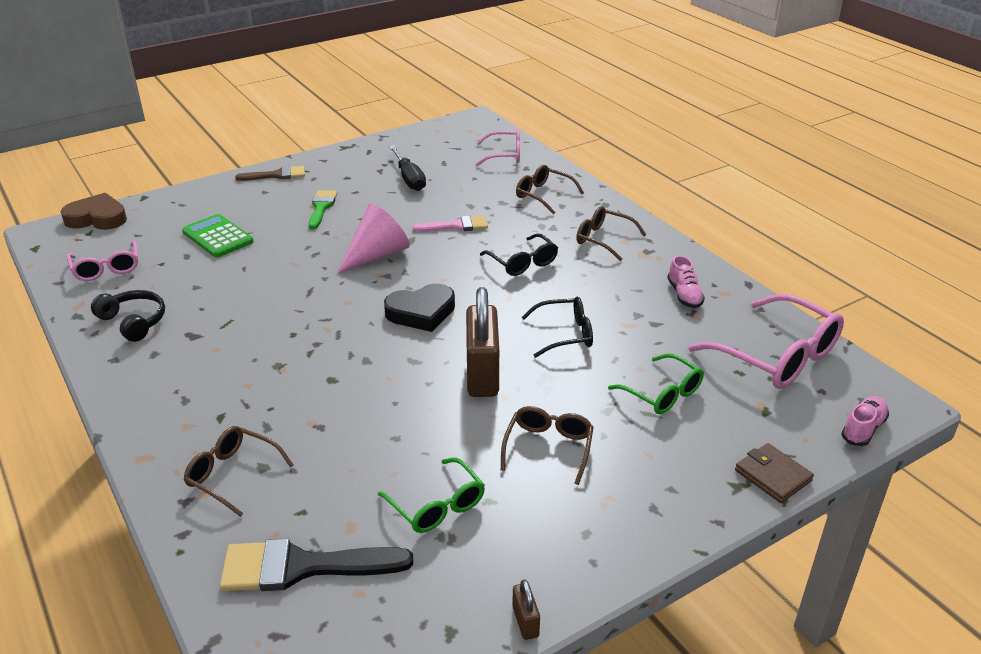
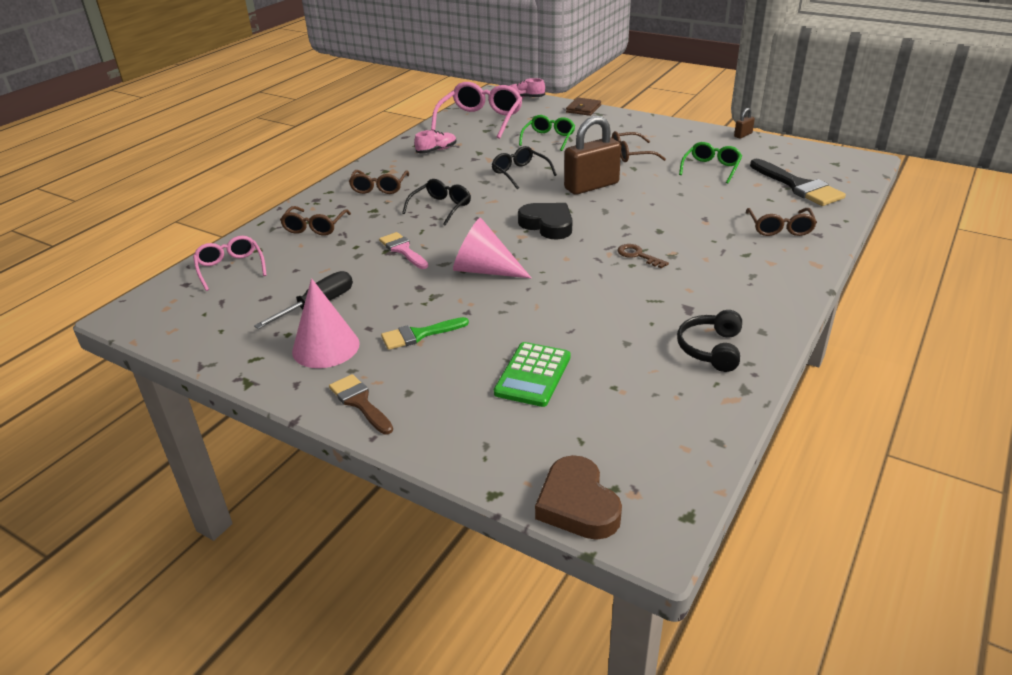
camera: 115 degrees left, 0 degrees up
pink glasses [67,240,138,281] -> none
none -> pink cone [292,278,360,368]
none -> brown key [618,244,669,269]

